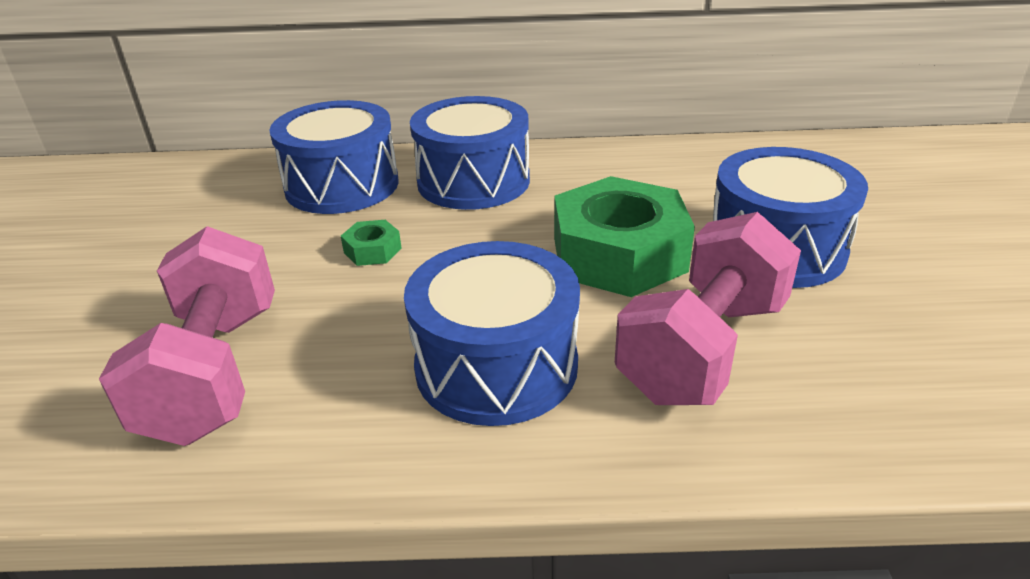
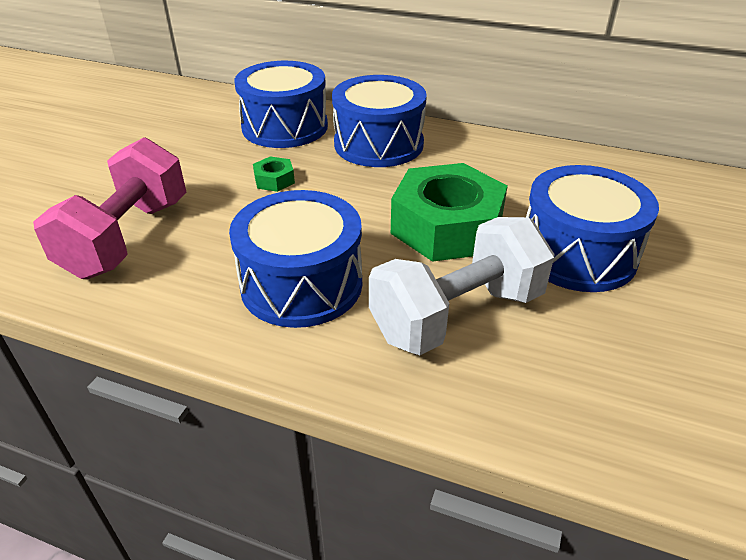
camera: 20 degrees right, 5 degrees up
pink dumbbell [615,212,801,405] -> white dumbbell [369,217,555,355]

